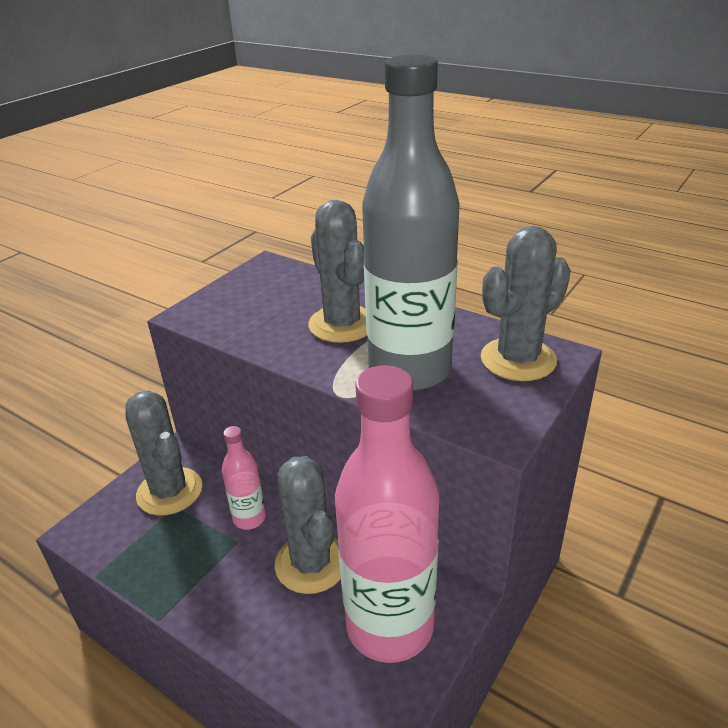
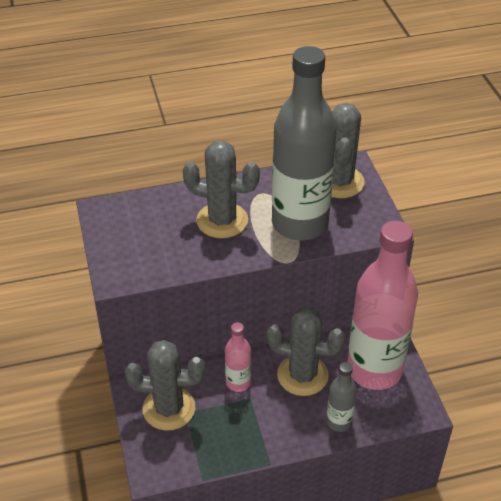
camera: 50 degrees left, 10 degrees up
none -> grey bottle [326,362,357,432]

